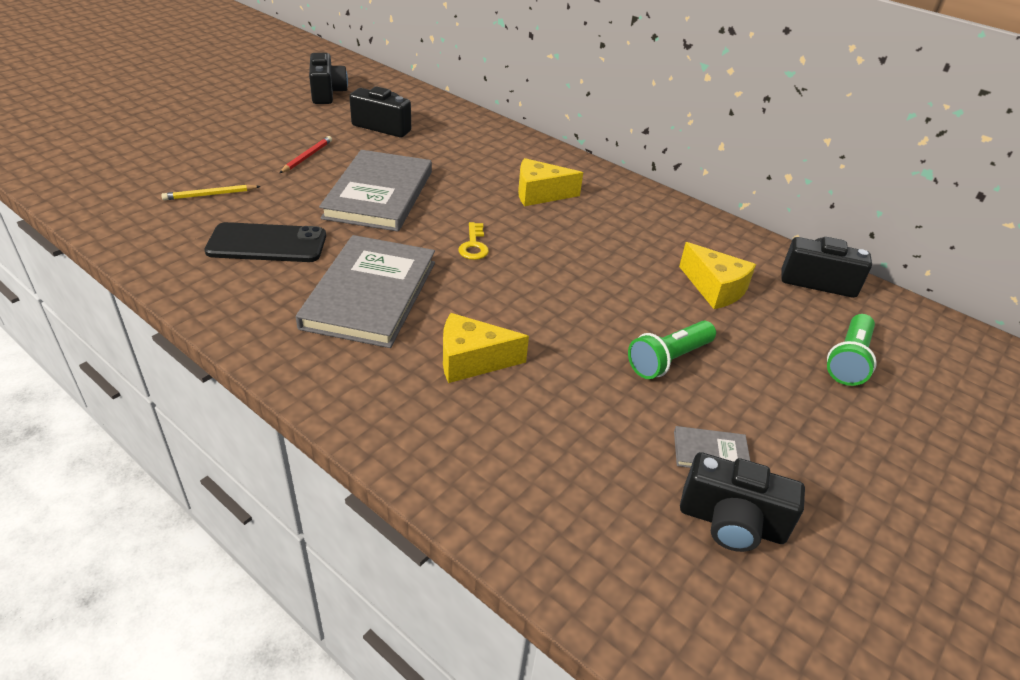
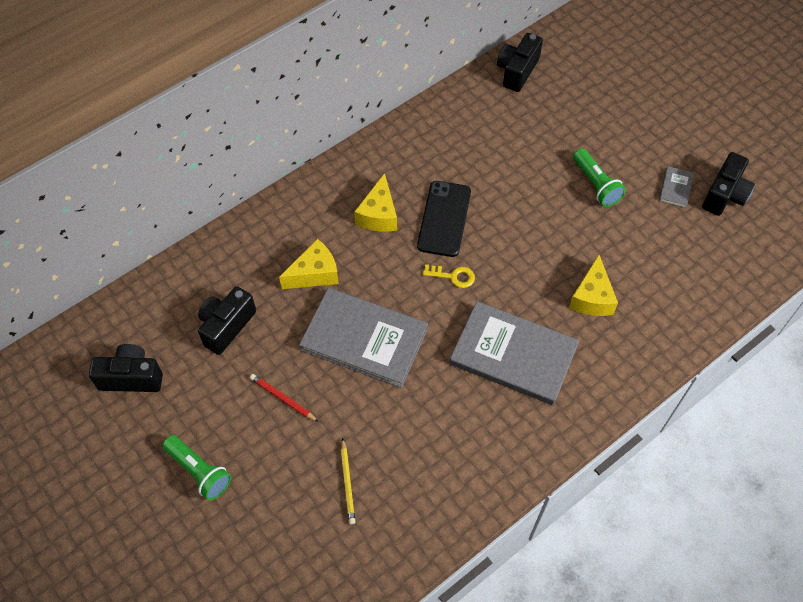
camera: 75 degrees left, 20 degrees up
black phone [205,222,326,262] -> black phone moved to [417,181,471,257]
yellow cheese [679,242,756,309] -> yellow cheese moved to [279,239,339,289]
green flashlight [827,314,877,386] -> green flashlight moved to [162,435,231,500]

